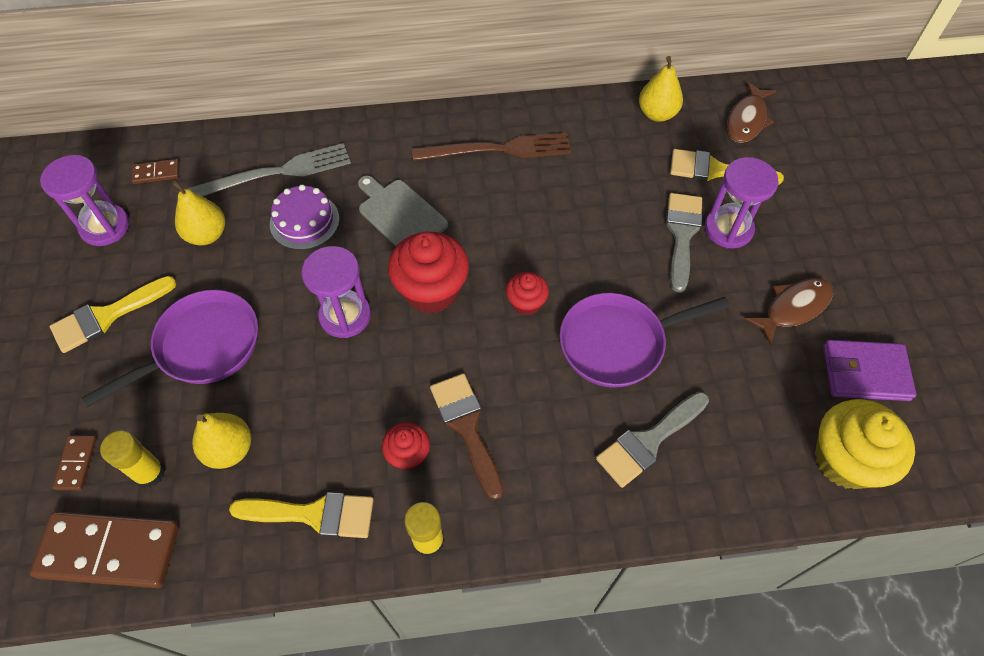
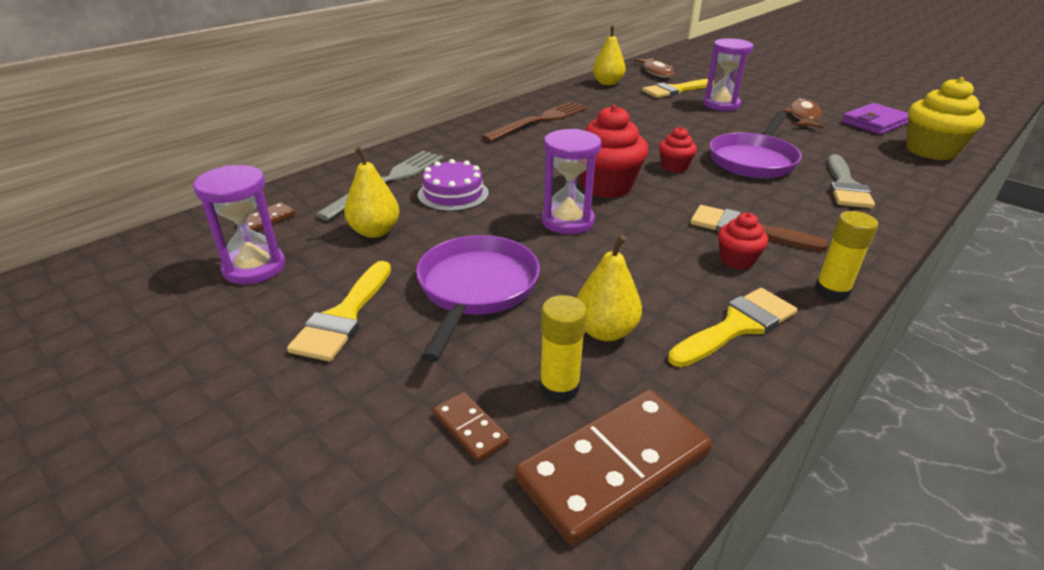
camera: 40 degrees left, 25 degrees down
grey cutting board [358,175,448,246] -> none
grey brush [666,193,703,293] -> none

